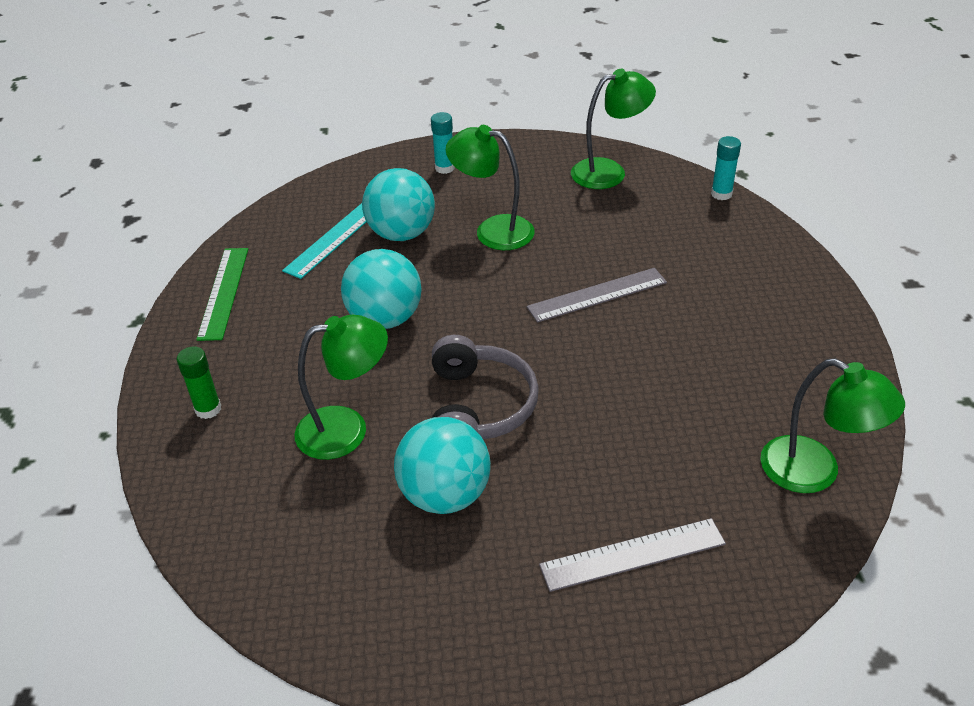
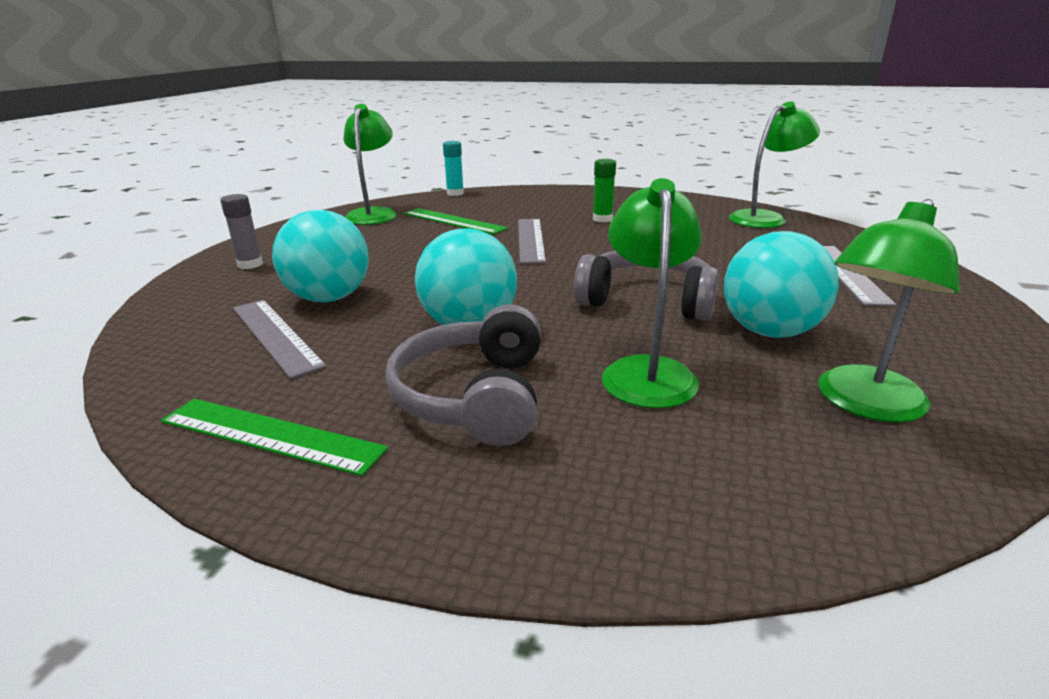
camera: 70 degrees left, 15 degrees down
green glue stick [177,346,221,419] -> green glue stick moved to [593,159,616,222]
turquoise ruler [282,203,366,279] -> grey ruler [233,300,327,379]
turquoise glue stick [431,112,455,174] -> grey glue stick [220,194,263,269]
green lamp [446,125,535,250] -> green lamp moved to [818,199,959,422]
none -> grey headphones [385,304,541,446]
none -> green ruler [404,208,508,234]

